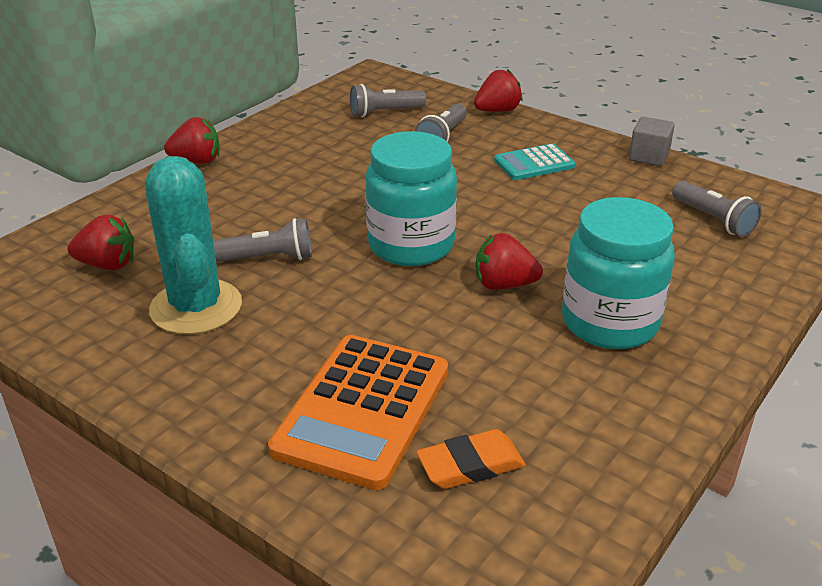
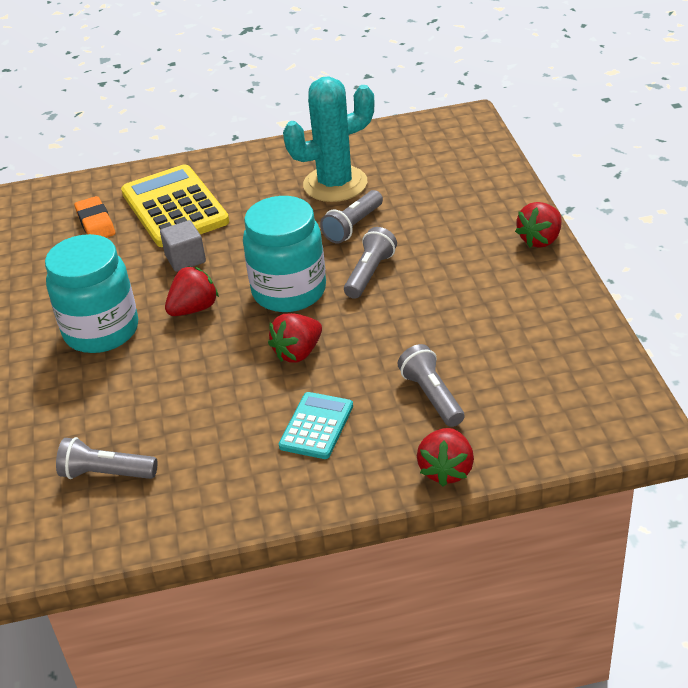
camera: 135 degrees right, 5 degrees up
red strawberry [68,214,134,270] -> red strawberry moved to [268,313,322,362]
turquoise cactus [145,156,242,335] -> turquoise cactus turned 45 degrees counterclockwise [283,76,375,202]
orange calculator [268,335,448,490] -> yellow calculator [121,164,229,247]
grey flashlight [350,84,426,117] -> grey flashlight moved to [344,227,397,299]
orange eraser [416,429,526,489] -> orange eraser turned 45 degrees counterclockwise [74,196,115,238]
grey cube [629,116,675,166] -> grey cube moved to [160,220,206,272]

